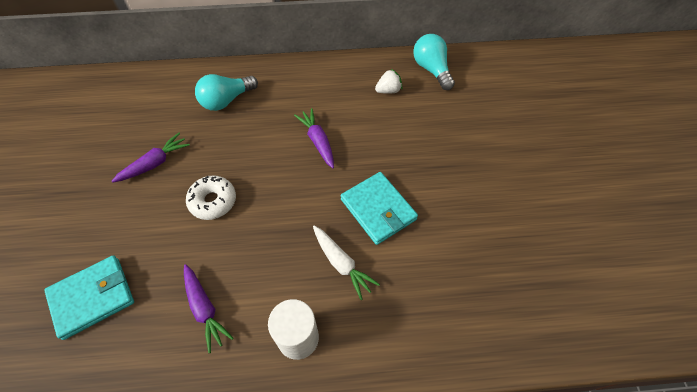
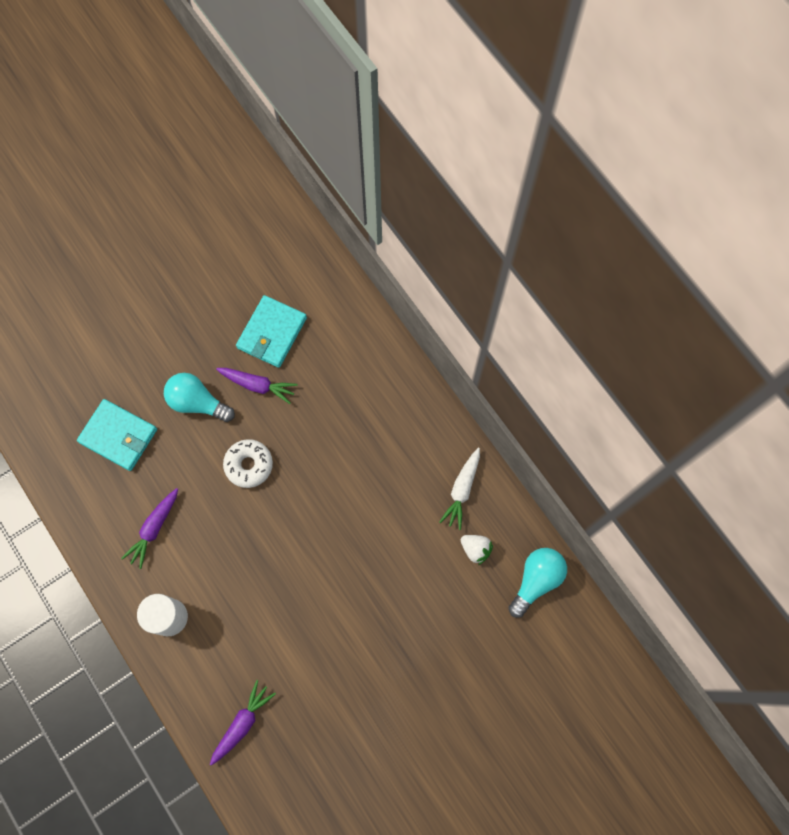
camera: 60 degrees right, 15 degrees up
turquoise light bulb [195,74,258,111] -> turquoise light bulb moved to [164,373,235,422]
purple carrot [294,108,334,168] -> purple carrot moved to [210,680,276,765]
white carrot [313,226,380,300] -> white carrot moved to [439,448,480,530]
turquoise wallet [341,172,418,245] -> turquoise wallet moved to [236,295,307,368]

